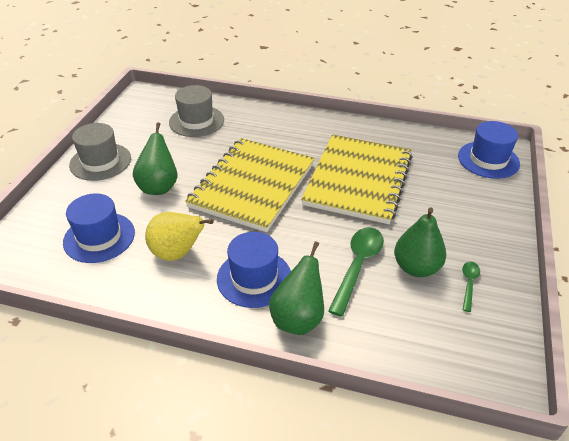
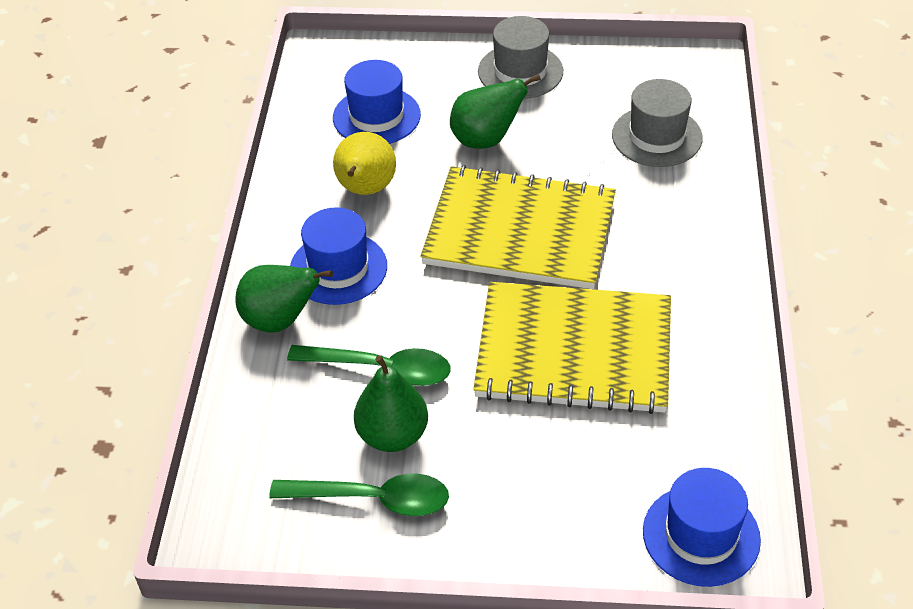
camera: 80 degrees right, 5 degrees up
green spoon [462,262,480,312] -> green spoon [269,473,449,516], size x1.90

